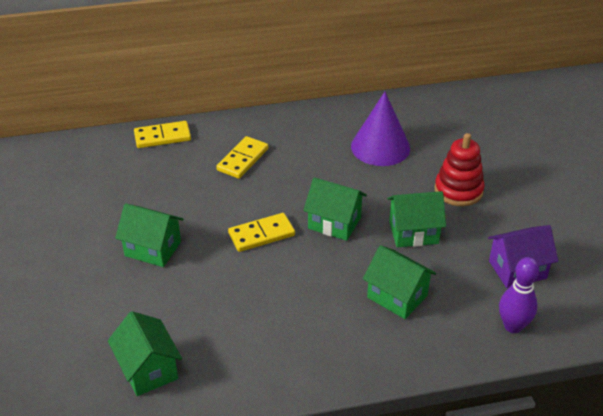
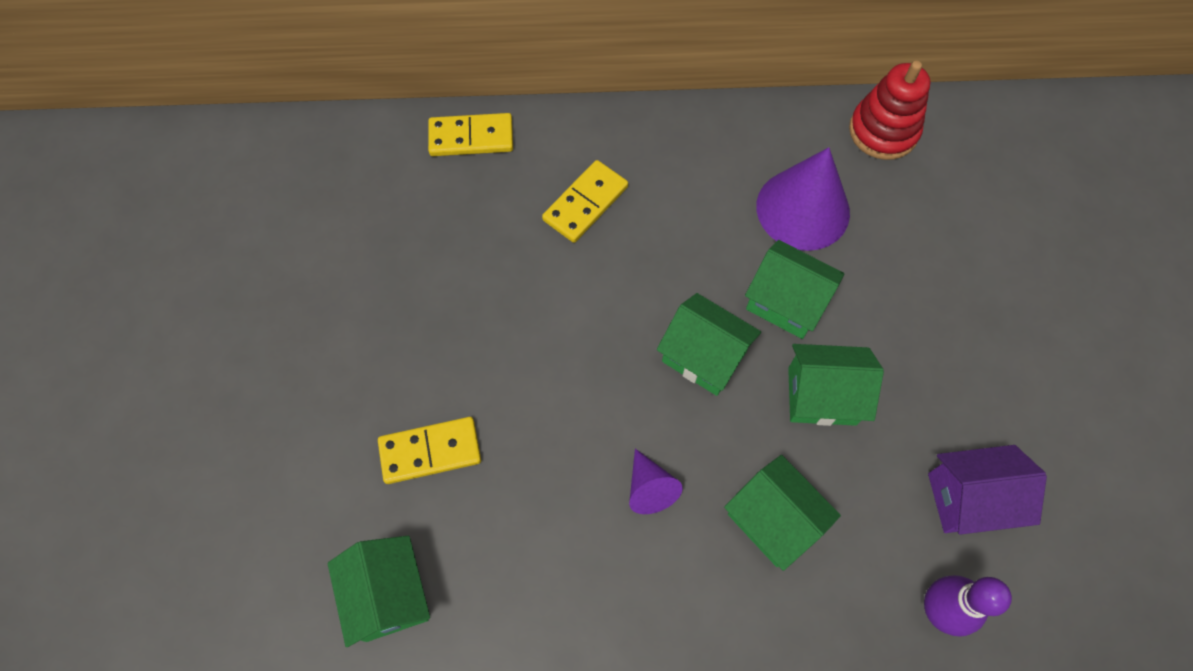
camera: 10 degrees right, 25 degrees up
green house [115,203,184,267] -> green house moved to [745,240,845,339]
yellow domino [228,213,295,252] -> yellow domino moved to [378,417,481,484]
red stacking toy [435,133,485,206] -> red stacking toy moved to [849,61,931,160]
none -> purple cone [629,449,683,514]

